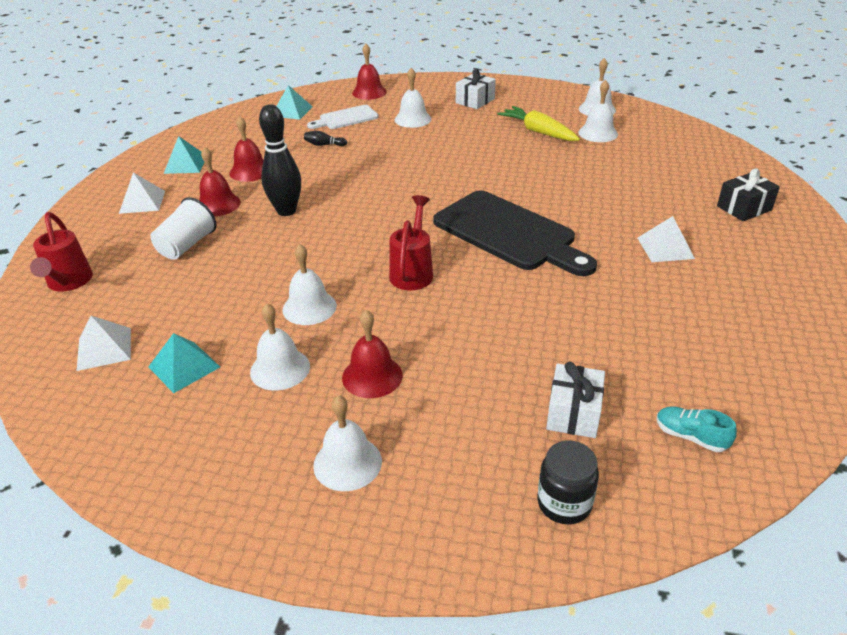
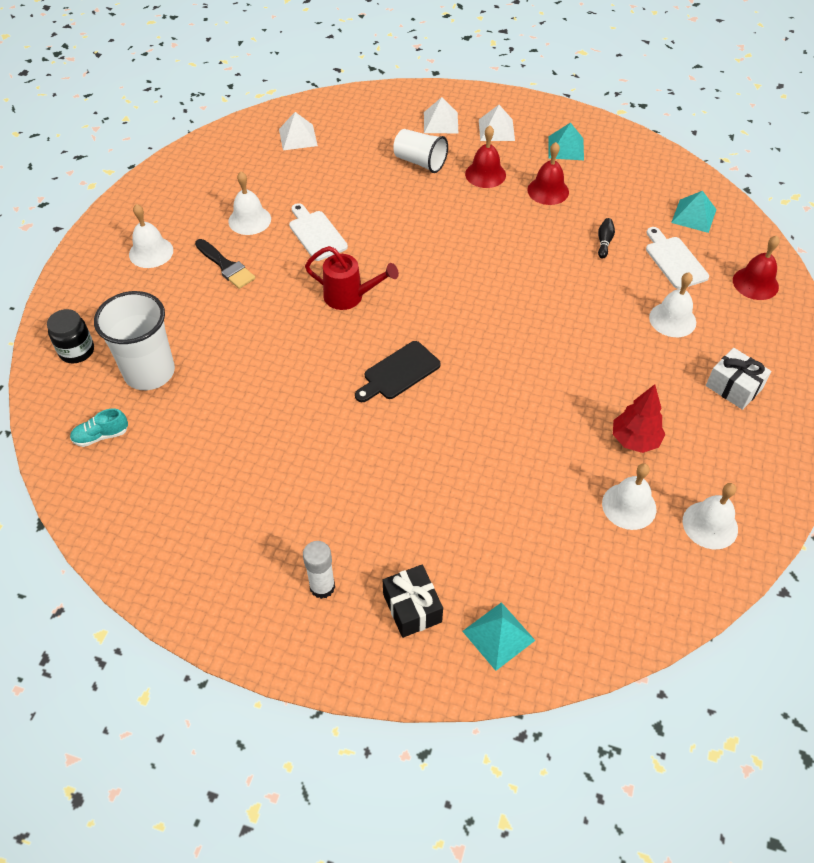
camera: 95 degrees right, 15 degrees up
red watering can [30,212,93,292] -> none
turquoise pyramid [148,333,220,393] -> turquoise pyramid moved to [462,602,536,671]
black bowling pin [259,104,301,216] -> none
white bell [282,244,337,325] -> white cutting board [289,203,348,261]
red bell [342,310,403,398] -> black brush [195,239,255,289]
black cutting board [433,190,597,276] -> black cutting board [355,341,441,402], size x0.53
yellow carrot [497,106,580,141] -> red tree [613,384,665,453]
white gift [546,362,605,438] -> white cup [94,291,175,390]
white pyramid [638,216,695,262] -> white pyramid moved to [424,97,458,133]
turquoise shoe [657,406,737,452] -> turquoise shoe turned 150 degrees counterclockwise [70,408,128,447]
none -> white glue stick [303,541,335,599]

